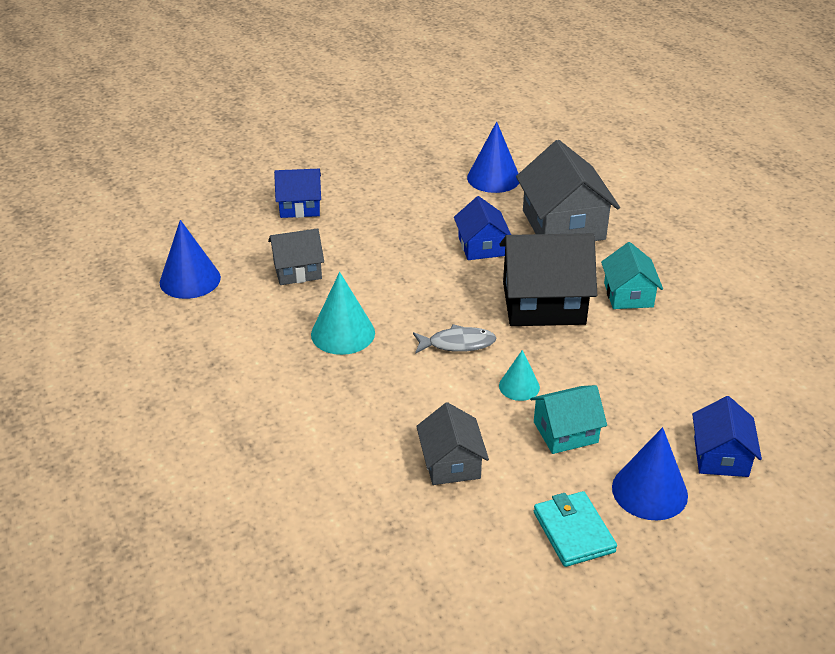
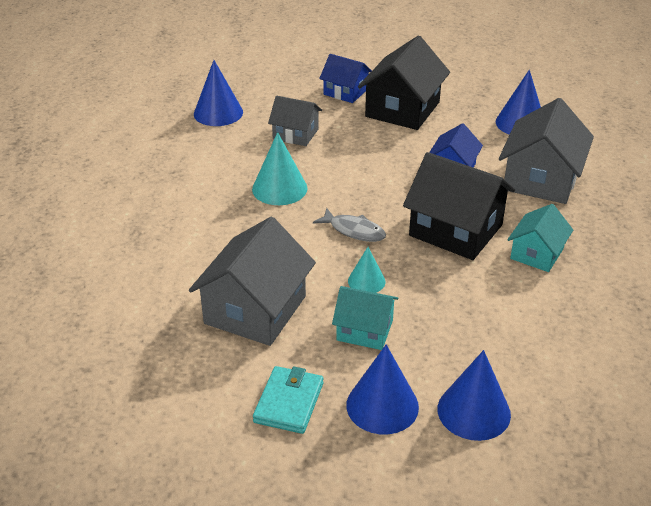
camera: 35 degrees right, 0 degrees up
grey house [416,402,489,485] -> grey house [189,217,316,346], size x1.72
blue house [692,396,762,477] -> blue cone [438,350,511,441]
none -> black house [358,36,450,130]

